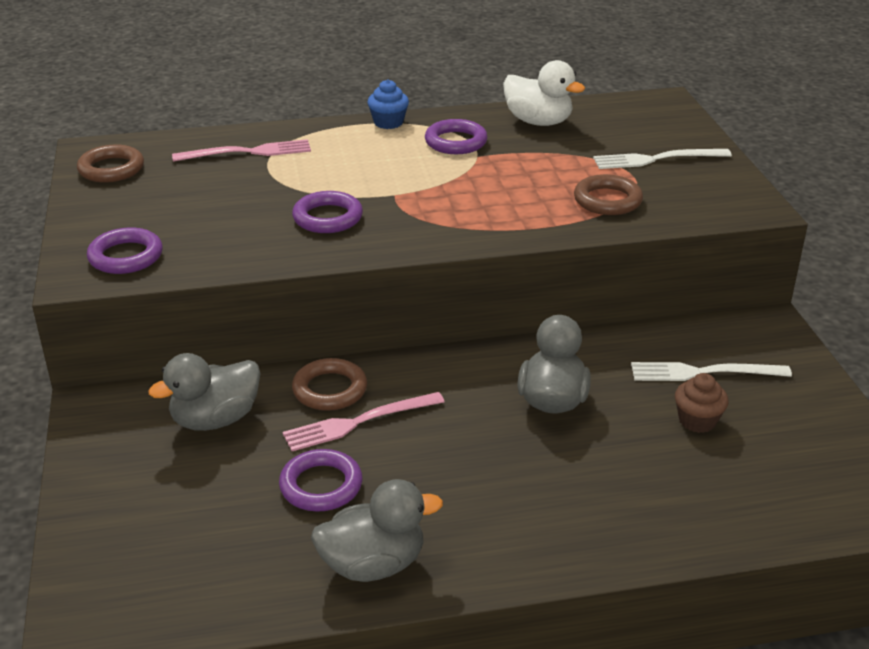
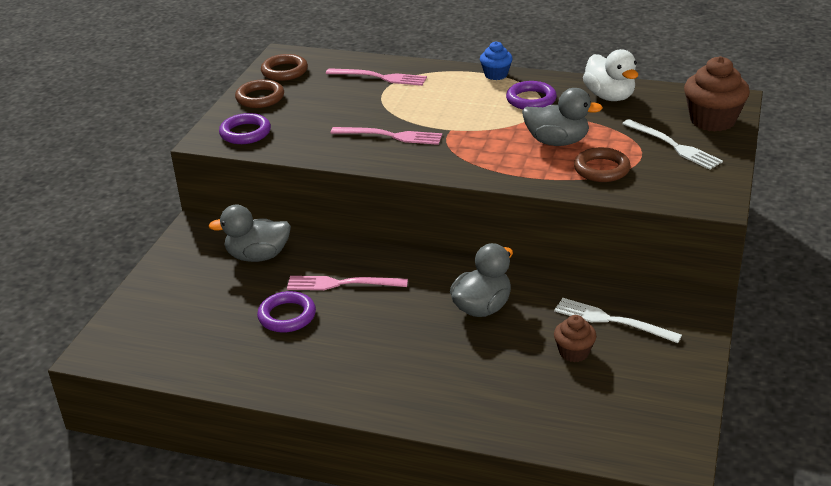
camera: 30 degrees right, 0 degrees up
purple ring [292,191,363,233] -> pink fork [331,127,442,145]
brown ring [292,358,367,411] -> brown ring moved to [235,79,284,108]
grey duck [311,479,443,582] -> grey duck moved to [522,88,603,146]
white fork [593,149,732,169] -> white fork turned 150 degrees counterclockwise [622,119,723,170]
none -> brown cupcake [684,56,750,132]

